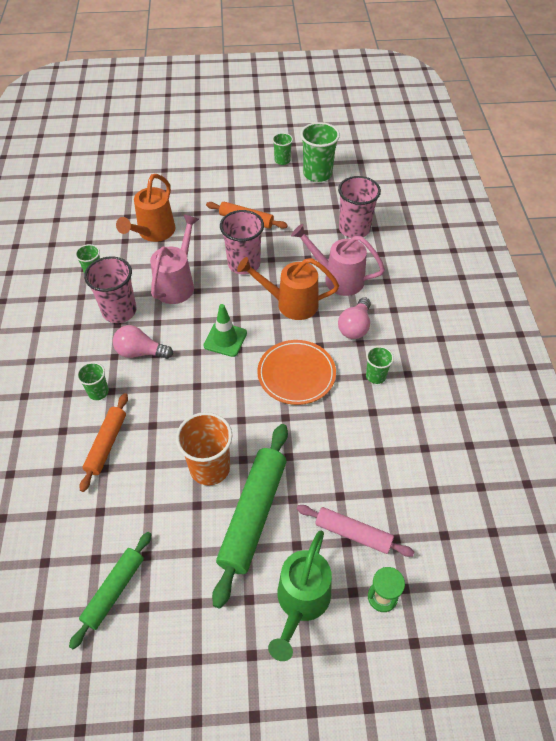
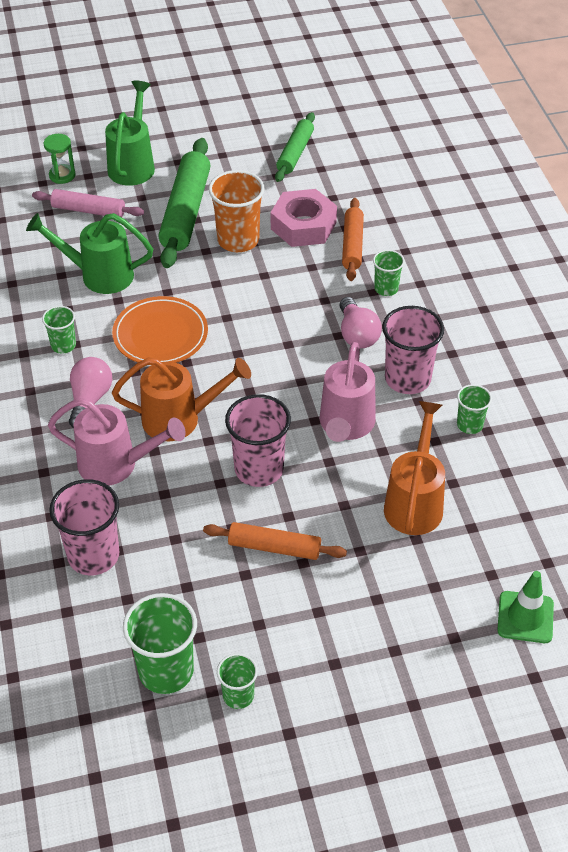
camera: 170 degrees right, 5 degrees down
pink light bulb [113,325,173,359] -> pink light bulb turned 75 degrees clockwise [339,297,382,349]
green traffic cone [204,304,247,357] -> green traffic cone moved to [497,571,554,643]
none -> green watering can [26,213,153,294]
none -> pink nut [271,189,337,247]

